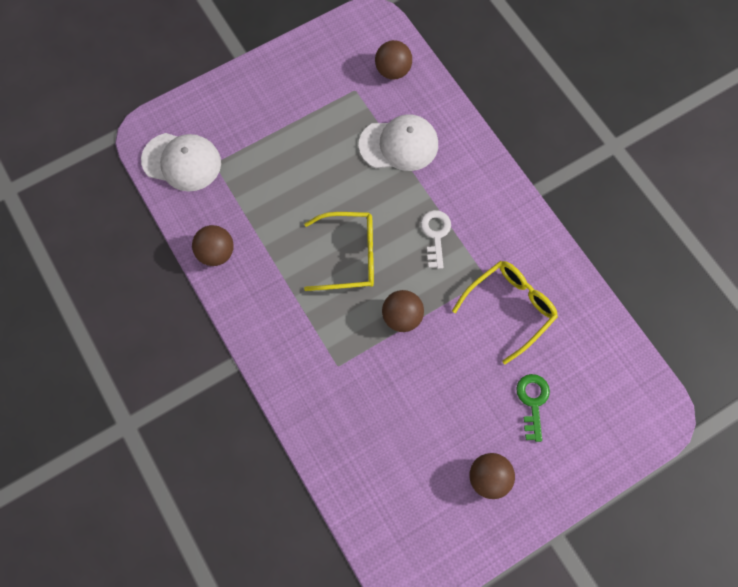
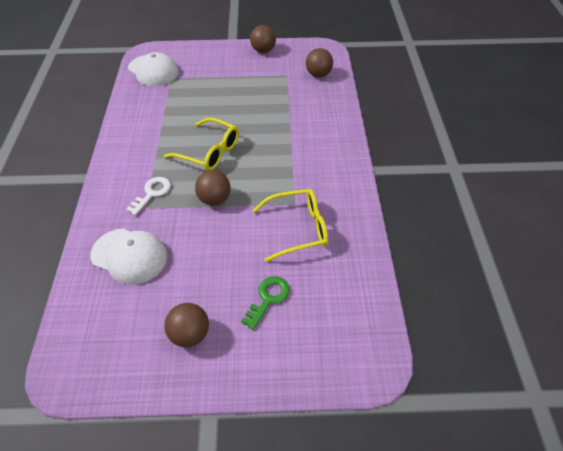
camera: 30 degrees right, 20 degrees down
brown ball [192,225,234,266] -> brown ball moved to [250,25,276,53]
white cap [359,114,438,171] -> white cap moved to [90,228,167,285]
white key [420,210,451,269] -> white key moved to [126,177,171,216]

